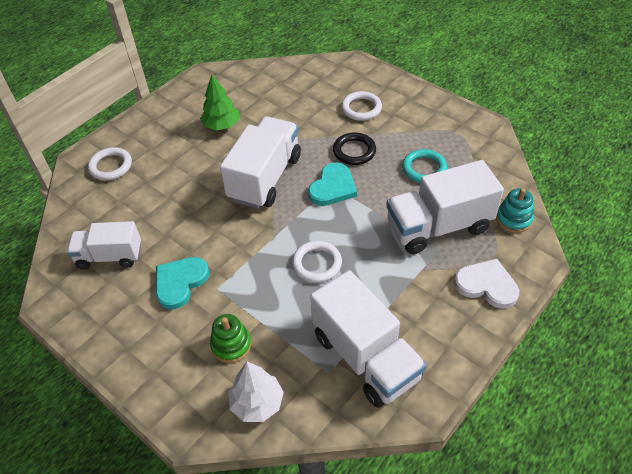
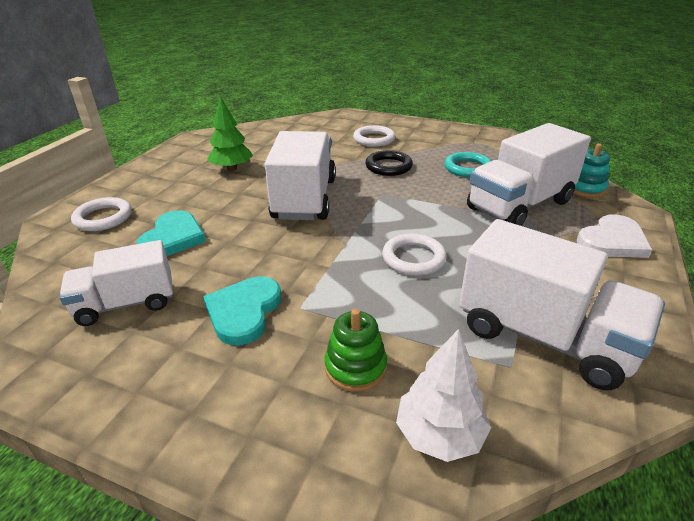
camera: 20 degrees left, 15 degrees down
turquoise heart [308,162,357,206] -> turquoise heart moved to [137,211,206,256]
white heart [454,259,519,309] -> white heart turned 135 degrees clockwise [577,214,652,258]

